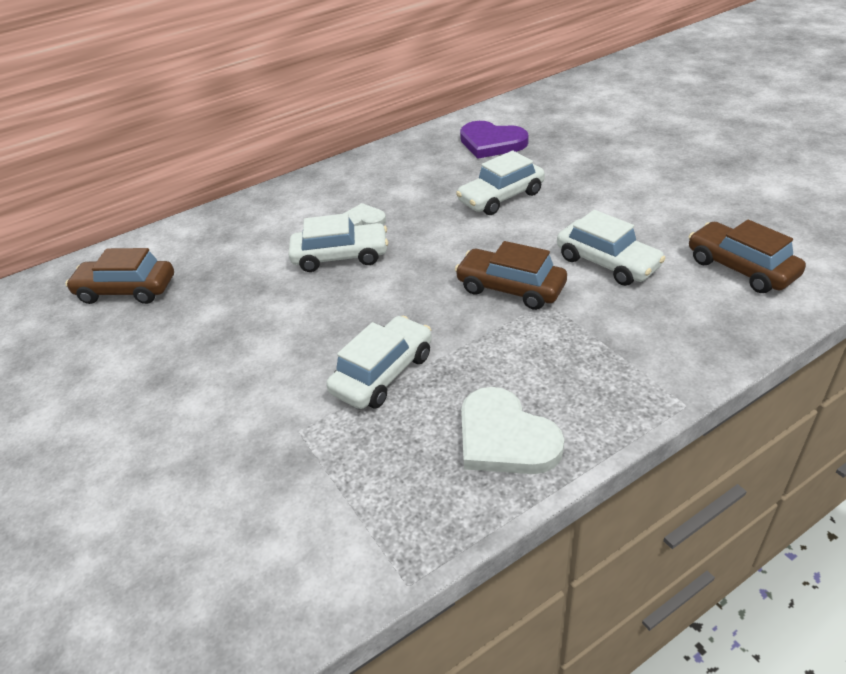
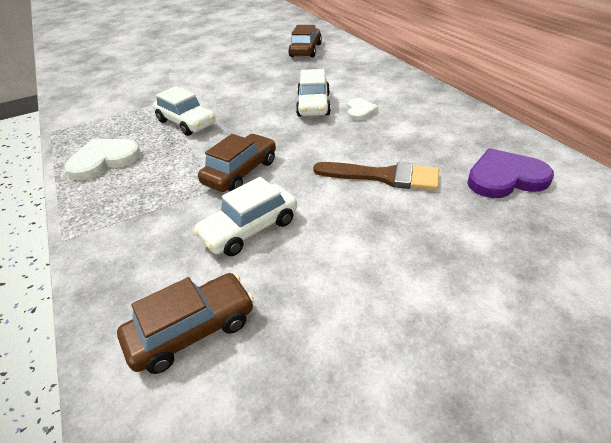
camera: 95 degrees right, 0 degrees up
white car [456,150,545,215] -> brown brush [313,162,439,190]
purple heart [460,121,529,159] -> purple heart turned 45 degrees clockwise [467,148,554,198]

